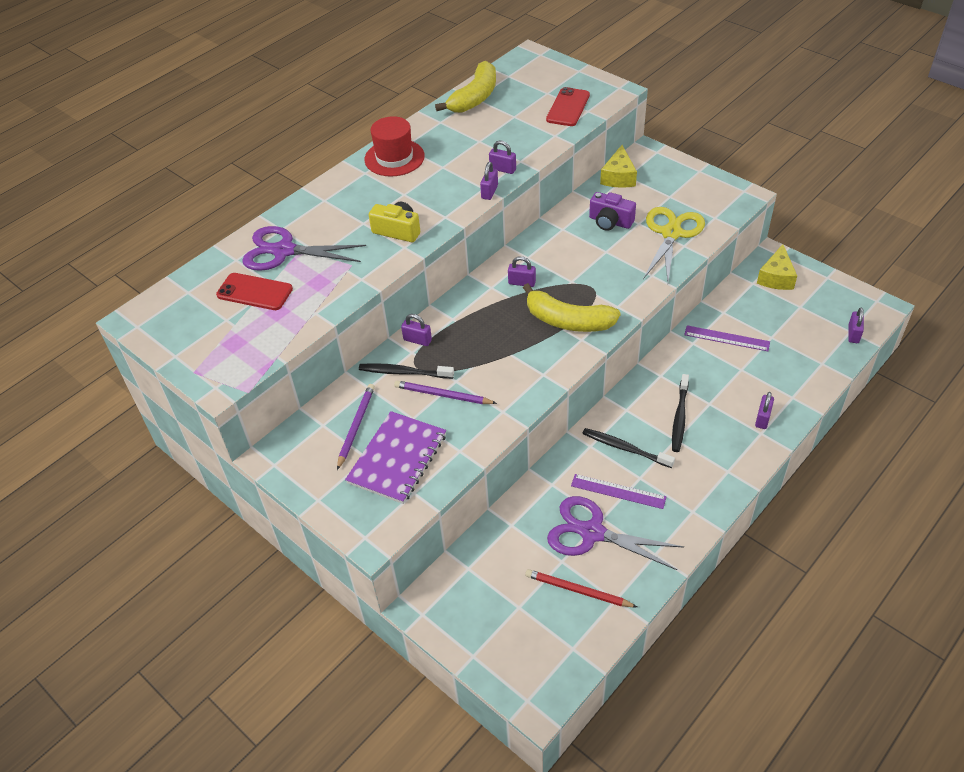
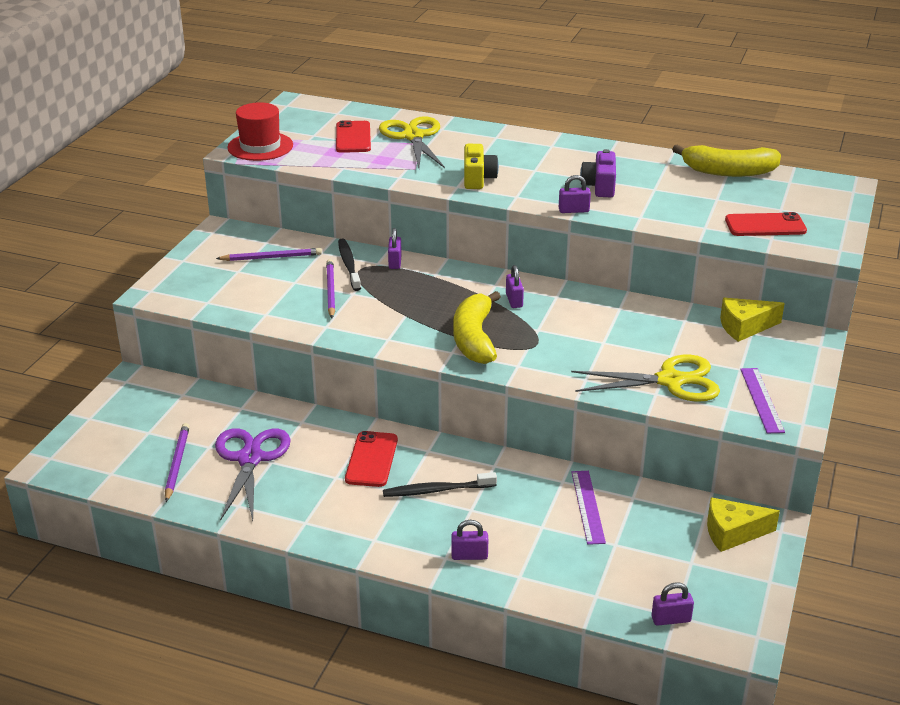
camera: 65 degrees right, 15 degrees down
purple scissors [242,226,366,271] -> yellow scissors [379,116,445,168]
purple notebook [345,411,446,504] -> none
red hat [364,116,425,177] -> red hat moved to [227,102,293,161]
purple padlock [489,140,516,174] -> none
red pencil [525,569,637,607] -> purple pencil [165,423,190,502]
purple ruler [571,474,667,509] -> purple ruler moved to [740,368,785,433]
black toothbrush [582,428,675,468] -> red phone [345,431,398,487]
purple camera [589,192,636,231] -> purple camera moved to [580,149,616,197]

